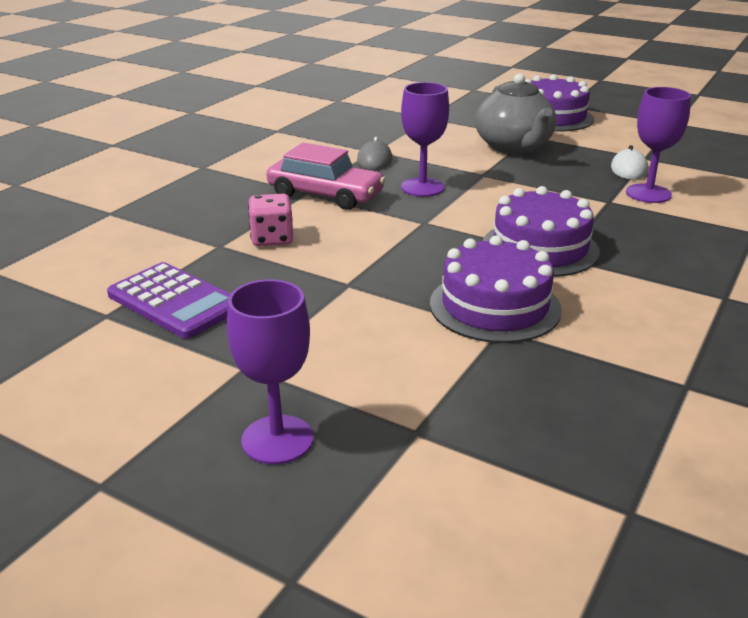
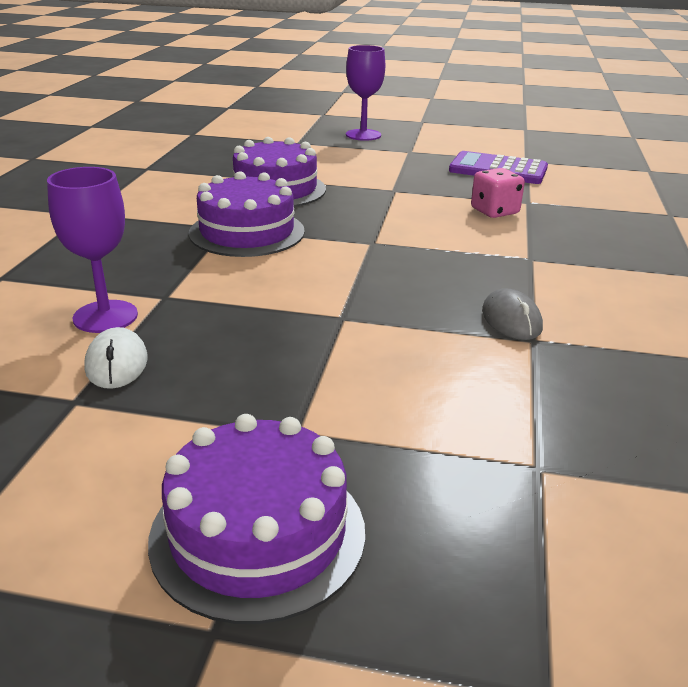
camera: 160 degrees right, 0 degrees up
pink car [266,143,386,210] -> none
purple goblet [401,82,449,197] -> none
grey teapot [475,73,557,154] -> none

